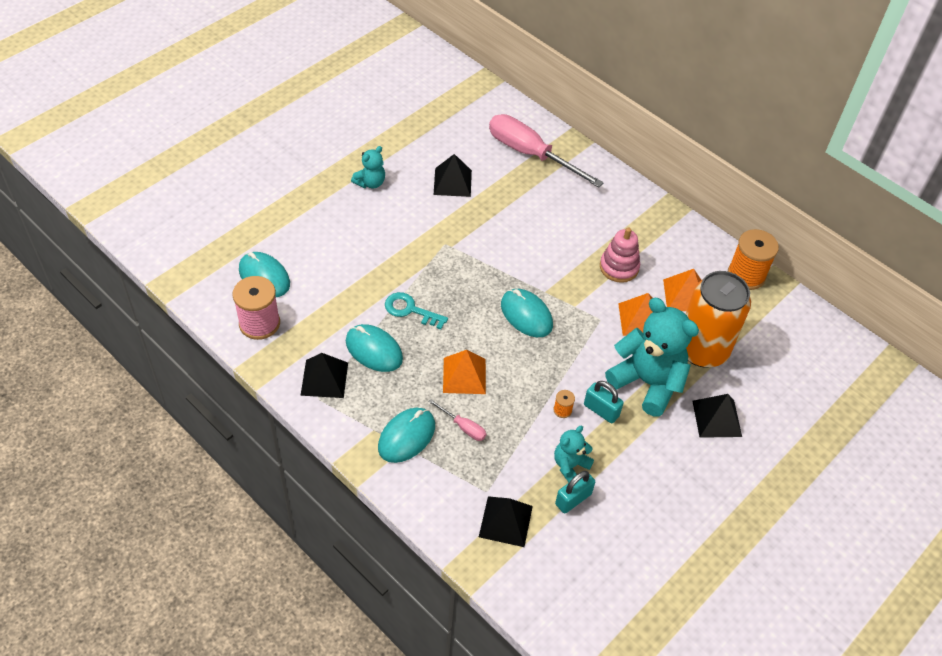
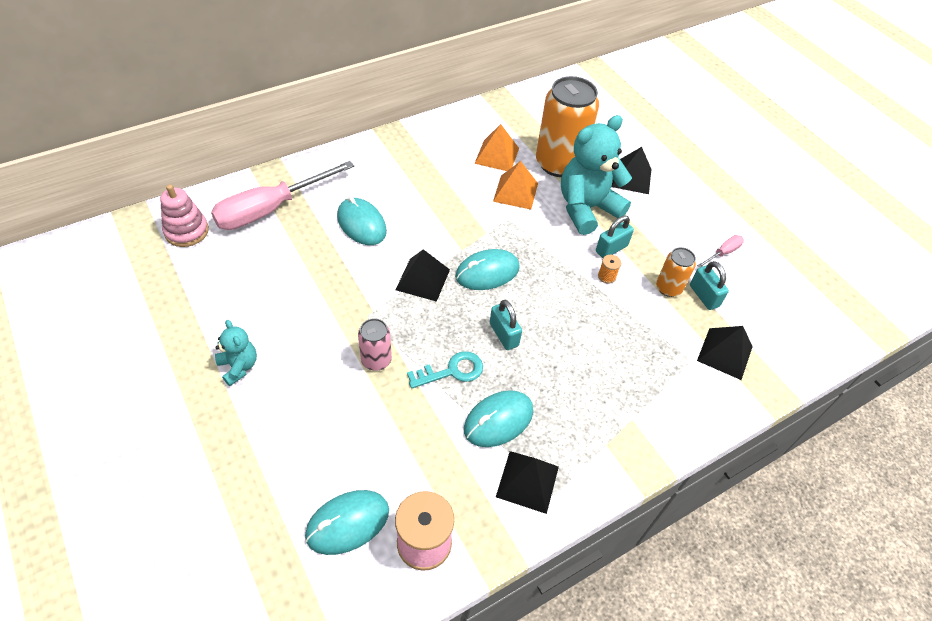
camera: 75 degrees left, 0 degrees up
turquoise mouse [378,408,435,463] -> turquoise mouse moved to [337,197,387,245]
turquoise key [385,292,448,330] -> turquoise key turned 150 degrees counterclockwise [407,351,483,389]
pink screwdriver [428,399,486,441] -> pink screwdriver moved to [697,235,744,268]
black pyramid [434,154,472,197] -> black pyramid moved to [396,249,450,302]
orange pyramid [443,350,486,394] -> none
turquoise teddy bear [554,426,594,482] -> orange can [656,247,696,297]
pink stacking toy [600,228,640,283] -> pink stacking toy moved to [160,185,209,247]
orange spool [728,229,779,290] -> none
none -> pink can [358,318,392,371]
none -> turquoise padlock [490,300,522,350]

